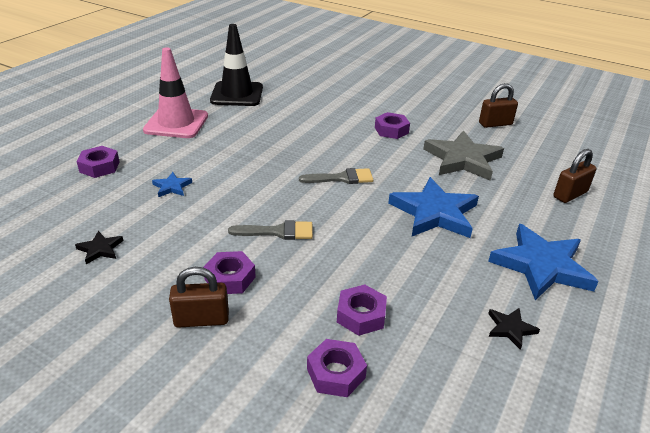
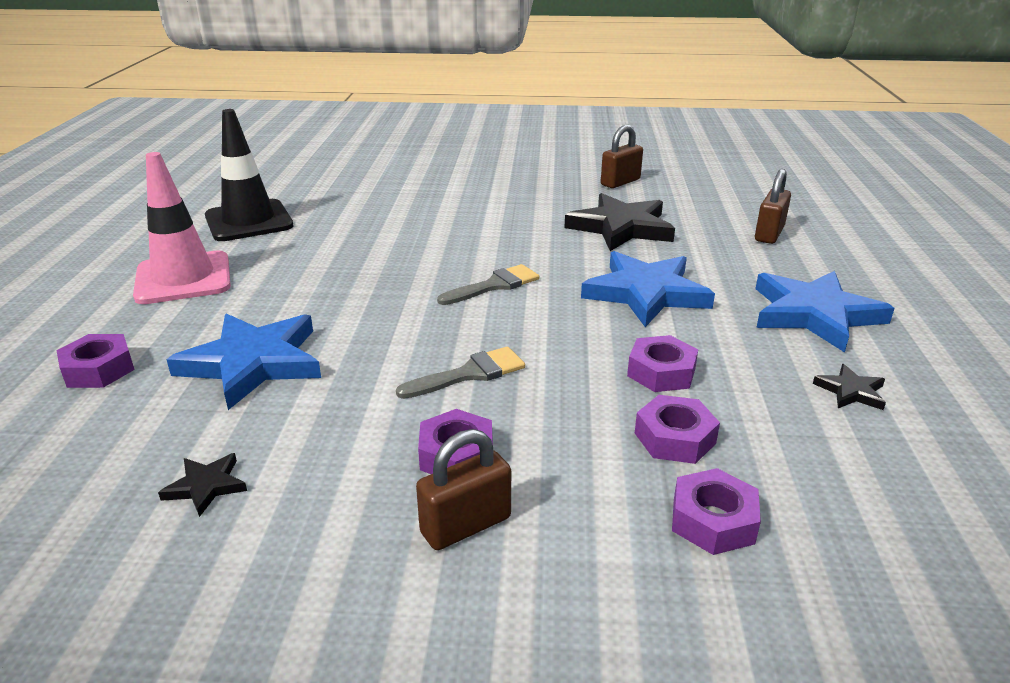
camera: 25 degrees left, 5 degrees down
blue star [152,172,192,197] -> blue star [166,313,321,410], size x2.24
purple nut [375,112,410,139] -> purple nut moved to [627,335,698,392]
grey star [423,131,504,181] -> black star [564,193,675,251]

